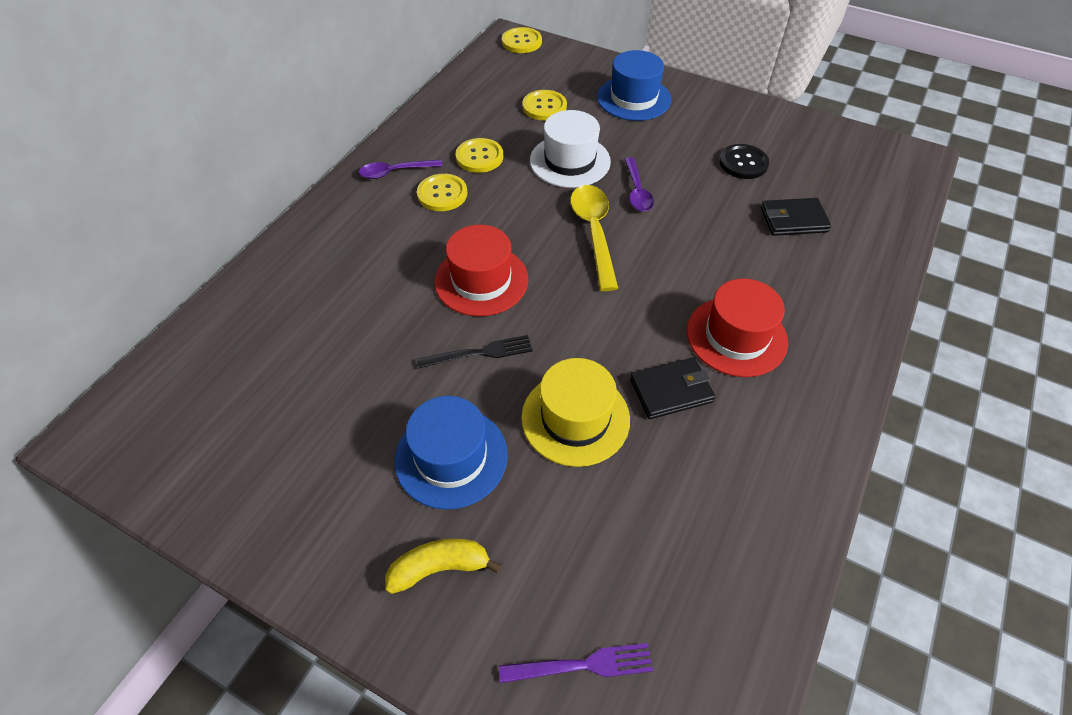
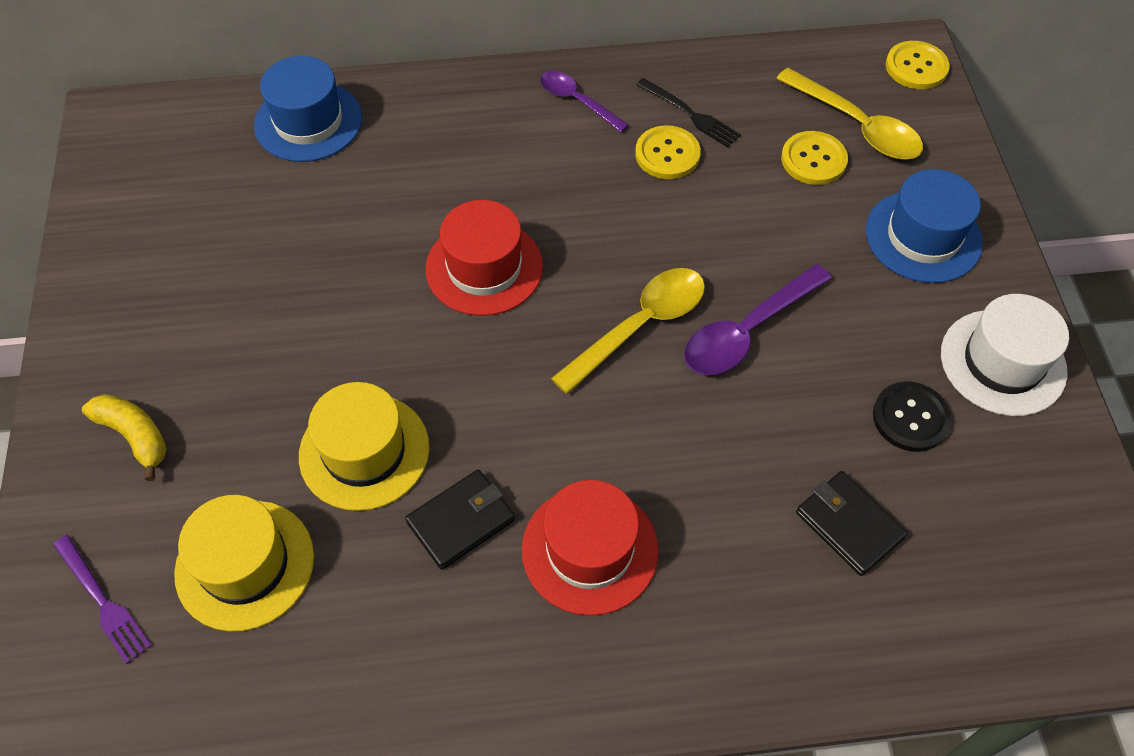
camera: 55 degrees right, 5 degrees up
blue hat [394,396,508,510] -> blue hat moved to [254,56,362,162]
yellow button [417,174,467,211] -> none
black fork [417,335,532,369] -> black fork moved to [636,78,741,148]
white hat [530,110,611,188] -> white hat moved to [941,294,1069,416]
purple spoon [624,157,654,211] -> purple spoon [684,264,832,375], size x1.56
black wallet [630,358,715,419] -> black wallet turned 75 degrees counterclockwise [405,469,515,570]
none -> yellow hat [174,495,314,632]
none -> yellow spoon [776,68,923,160]

